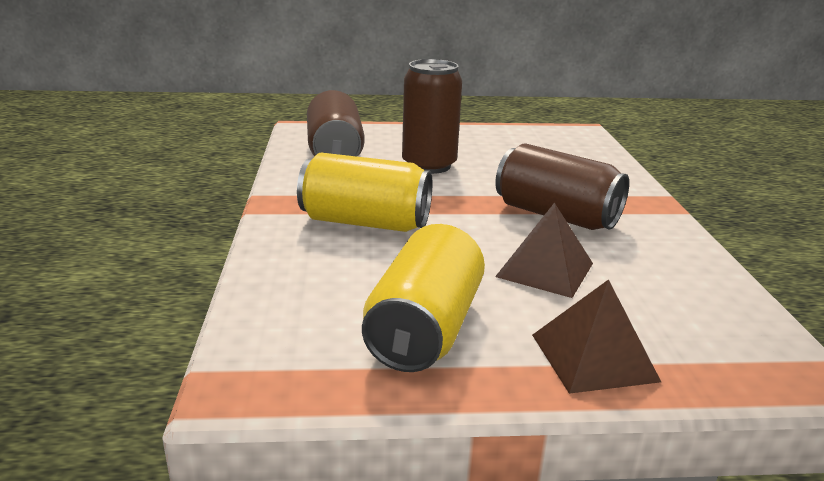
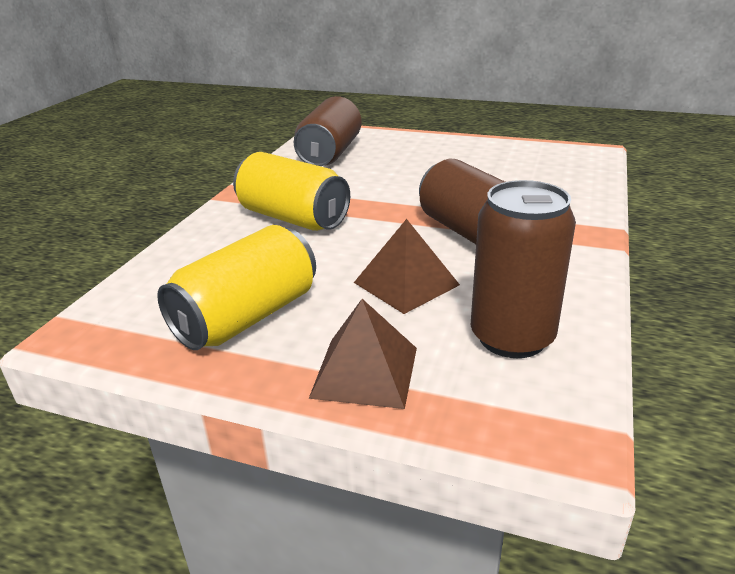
camera: 25 degrees right, 5 degrees up
brown can [402,59,462,174] -> brown can moved to [471,180,576,358]

